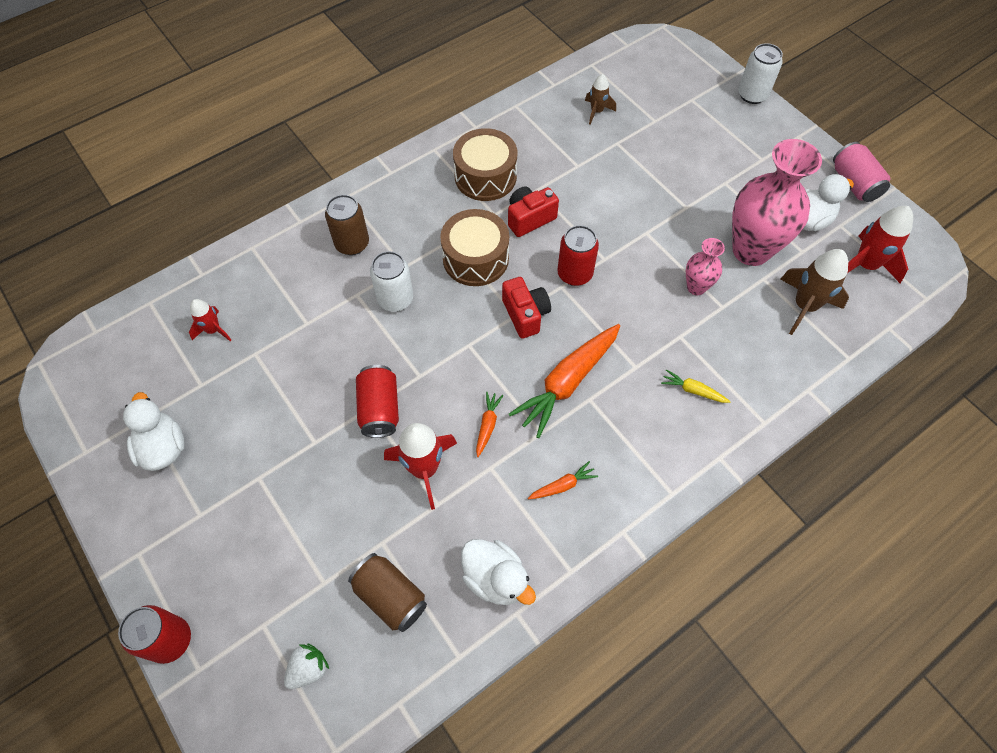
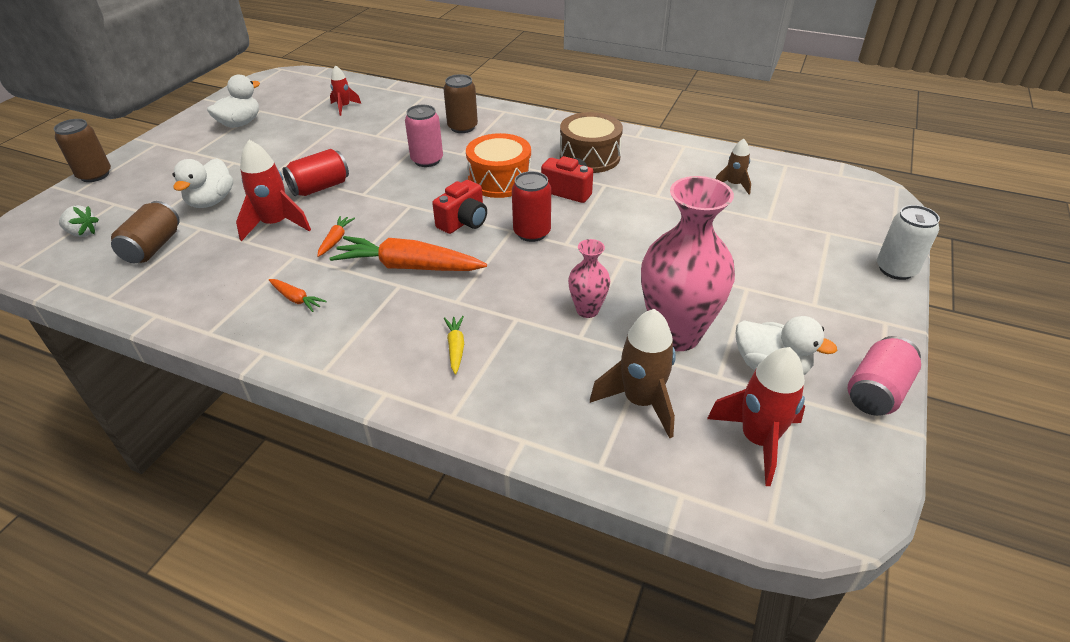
camera: 60 degrees right, 20 degrees down
red can [118,605,191,664] -> brown can [54,119,111,182]
white can [370,251,413,312] -> pink can [405,105,443,167]
brown drum [440,209,509,286] -> orange drum [466,133,531,198]
white duck [461,539,536,605] -> white duck moved to [173,158,233,208]
orange carrot [476,392,504,457] -> orange carrot turned 60 degrees counterclockwise [317,216,355,257]

